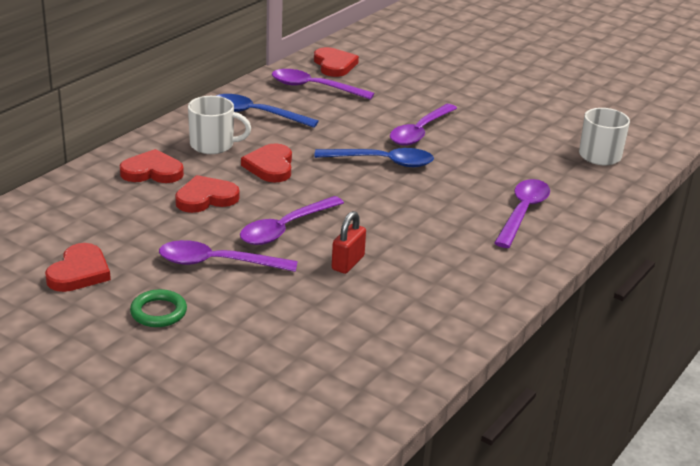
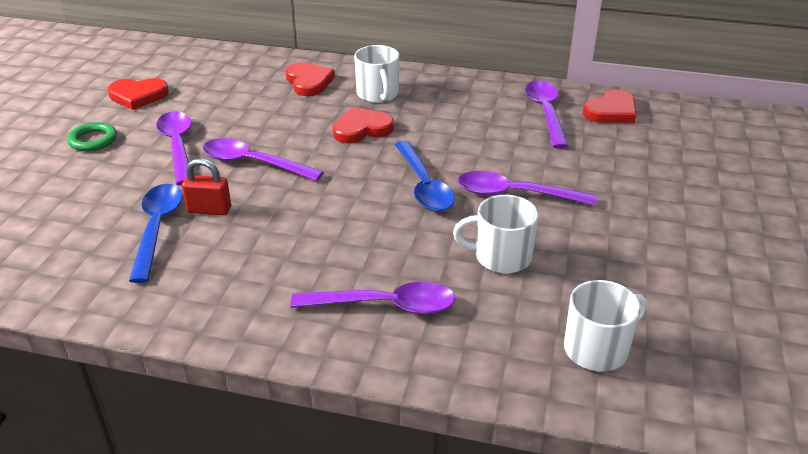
camera: 70 degrees right, 5 degrees up
red heart [175,175,240,213] -> none
blue spoon [216,94,319,128] -> blue spoon moved to [129,184,183,283]
none -> white mug [453,195,539,274]

